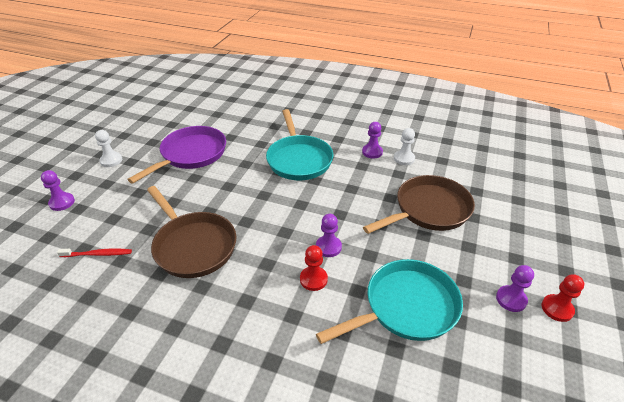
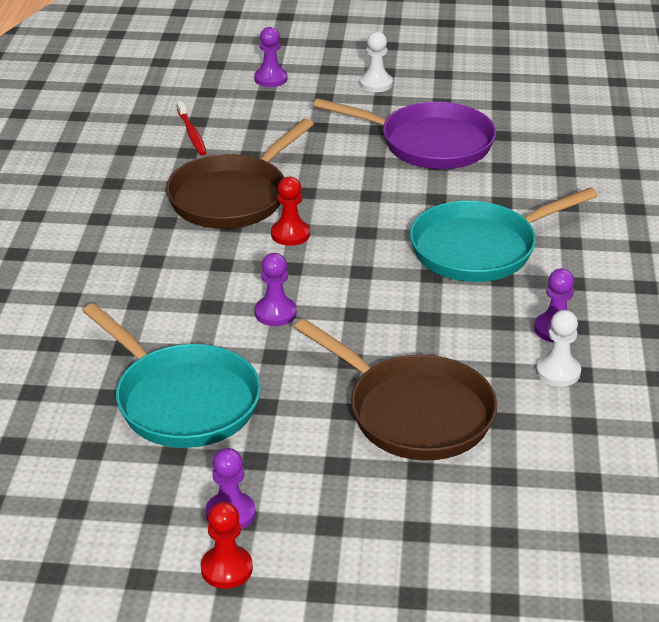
camera: 75 degrees right, 5 degrees down
red pawn [300,245,328,291] -> red pawn moved to [271,177,310,246]

